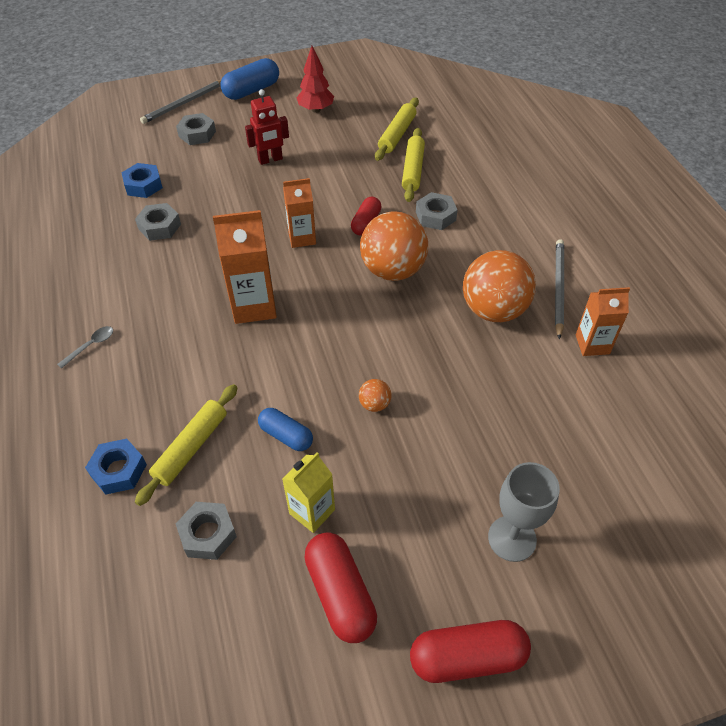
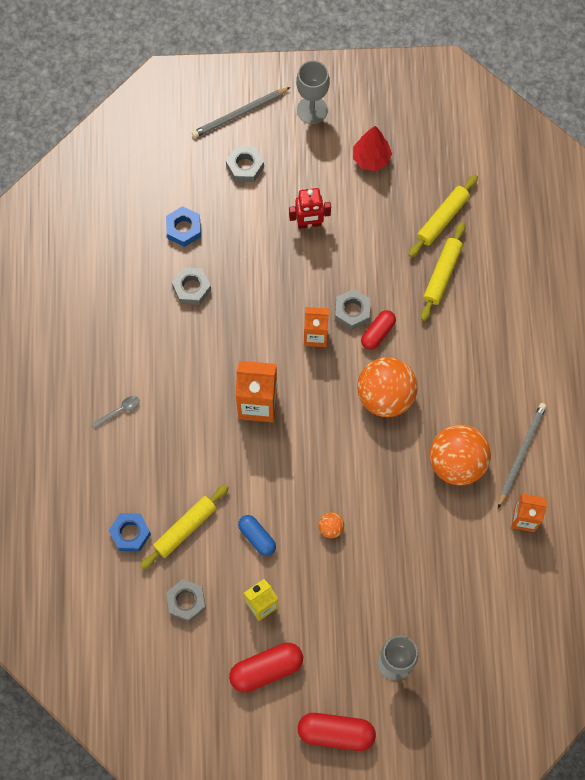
camera: 15 degrees right, 20 degrees up
blue capsule [220,58,279,100] -> grey goblet [296,61,330,124]
red capsule [304,532,377,643] -> red capsule turned 75 degrees clockwise [229,643,303,693]
grey nut [416,192,457,230] -> grey nut moved to [335,289,370,330]

